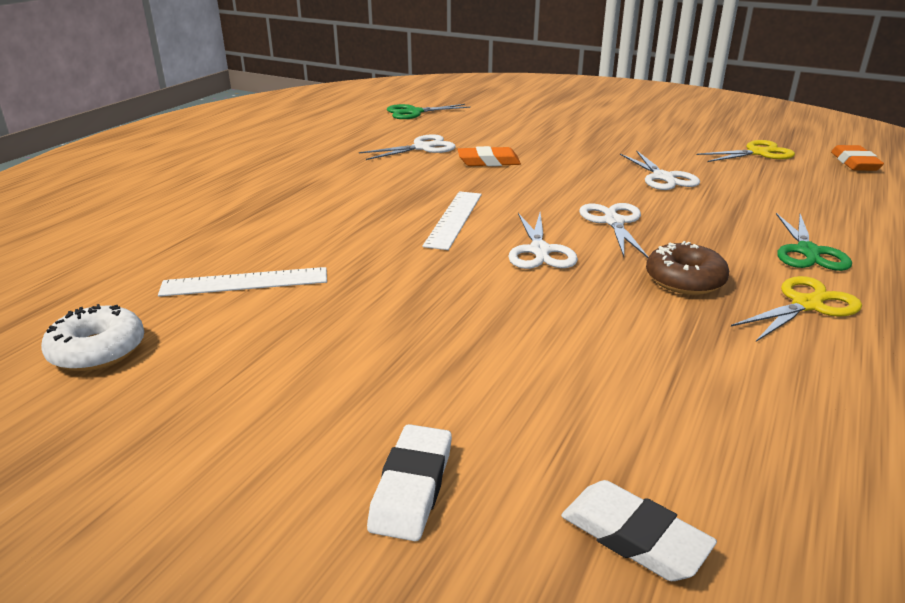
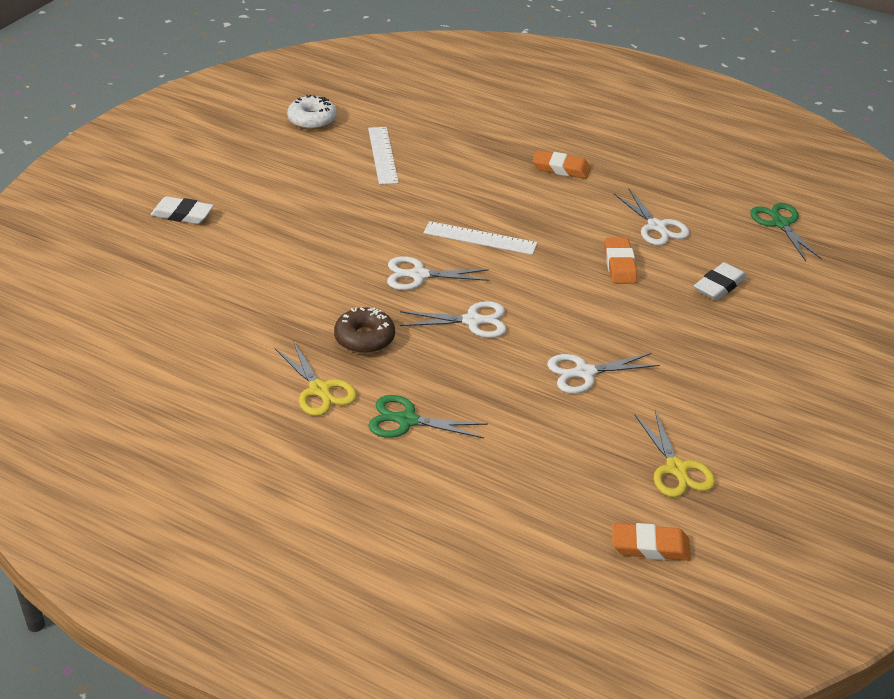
camera: 90 degrees right, 10 degrees up
white eraser [561,480,717,581] -> white eraser moved to [694,262,747,300]
none -> orange eraser [532,150,591,179]

